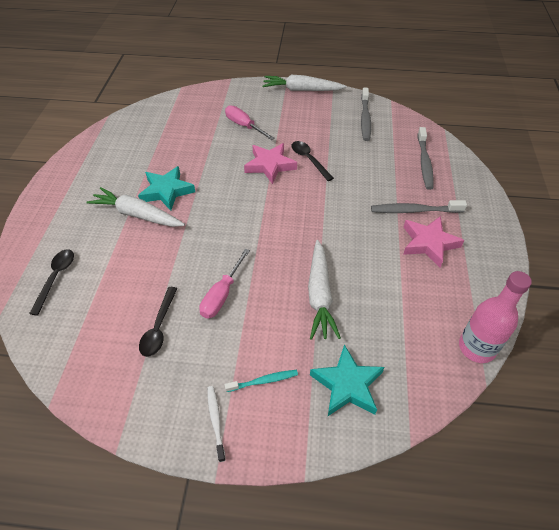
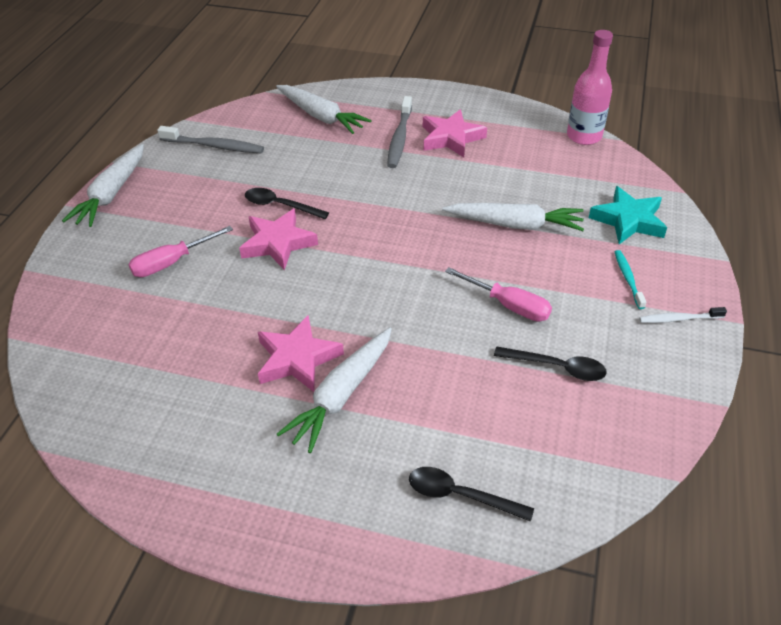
camera: 80 degrees left, 5 degrees down
turquoise star [138,166,195,211] -> pink star [258,315,344,392]
black spoon [291,141,334,181] -> black spoon turned 45 degrees clockwise [245,188,329,219]
grey toothbrush [418,127,434,190] -> white carrot [276,85,371,134]

